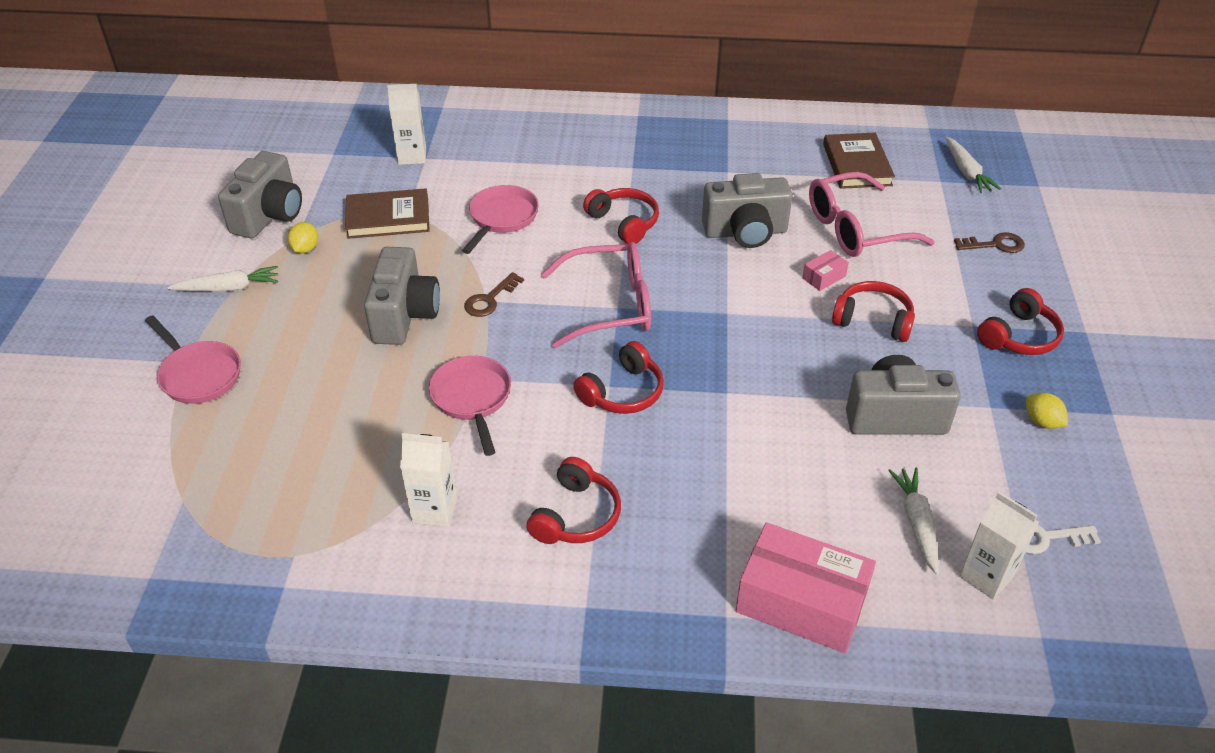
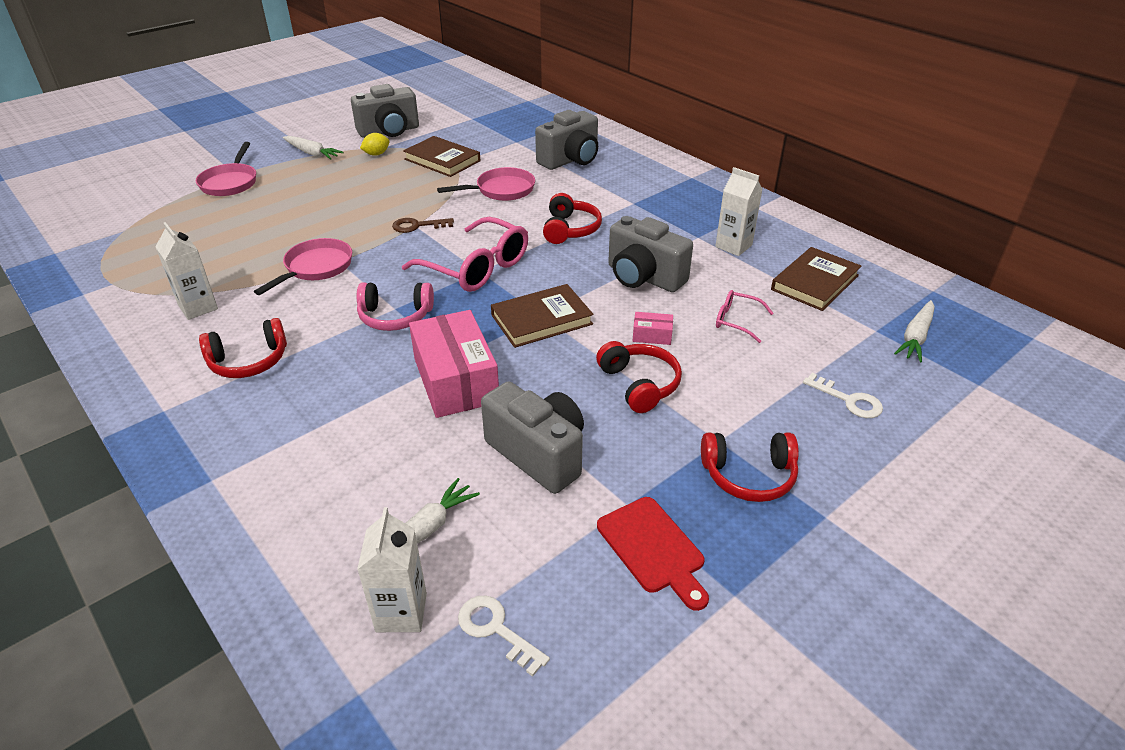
camera: 45 degrees right, 5 degrees down
grey camera [364,247,440,345] -> grey camera moved to [535,110,598,170]
white carton [387,84,426,165] -> white carton moved to [715,167,762,256]
red headphones [573,341,664,414] -> pink headphones [357,282,434,331]
pink box [736,522,876,653] -> pink box moved to [409,310,499,418]
pink glasses [809,172,935,257] -> pink glasses [716,290,773,343], size x0.49
brown key [954,232,1025,253] -> white key [803,373,883,418]
yellow lemon [1026,393,1068,429] -> red cutting board [597,497,709,611]
none -> brown book [491,284,594,348]

